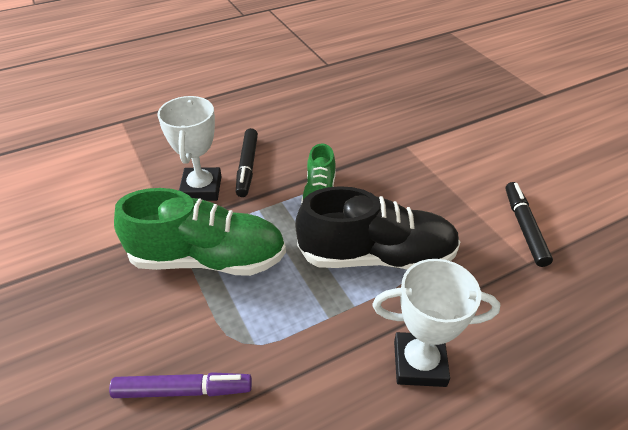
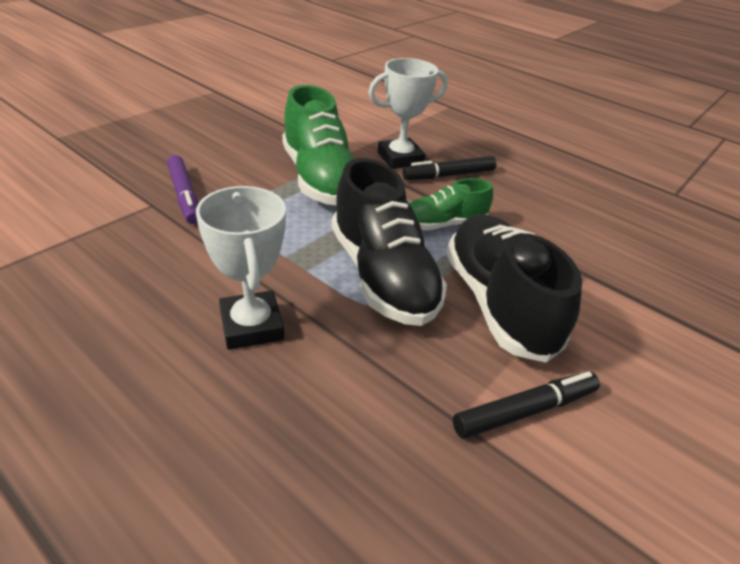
camera: 65 degrees right, 5 degrees down
none -> black shoe [446,214,582,363]

